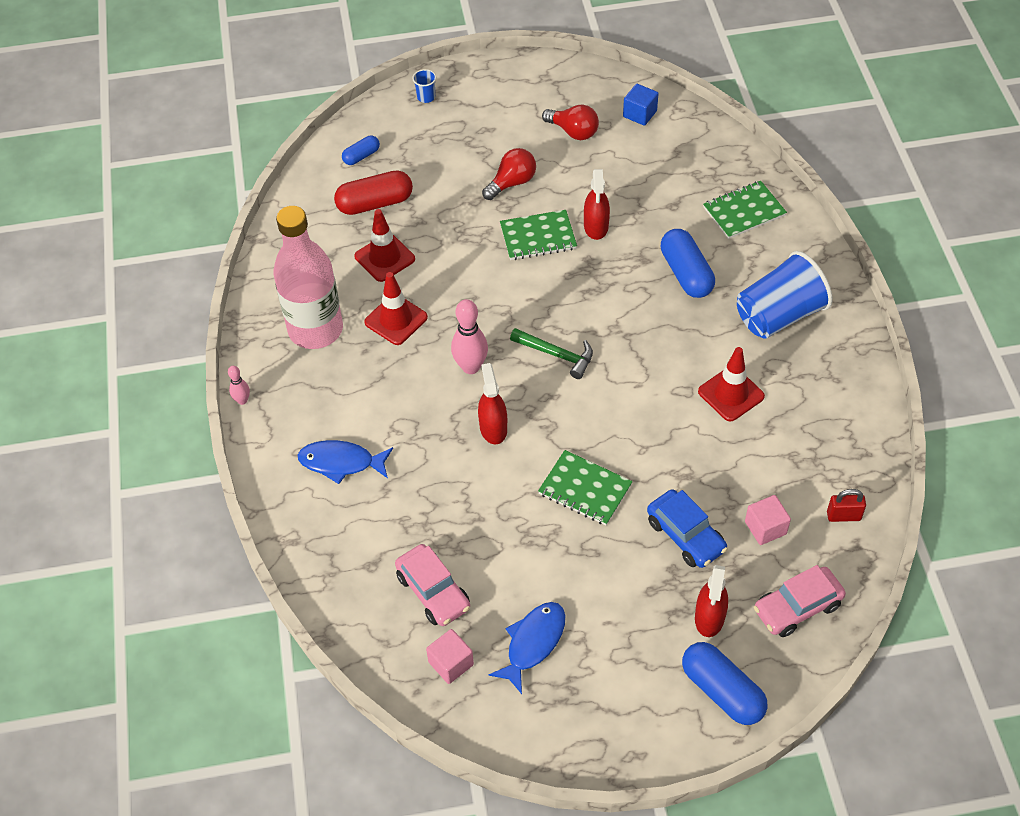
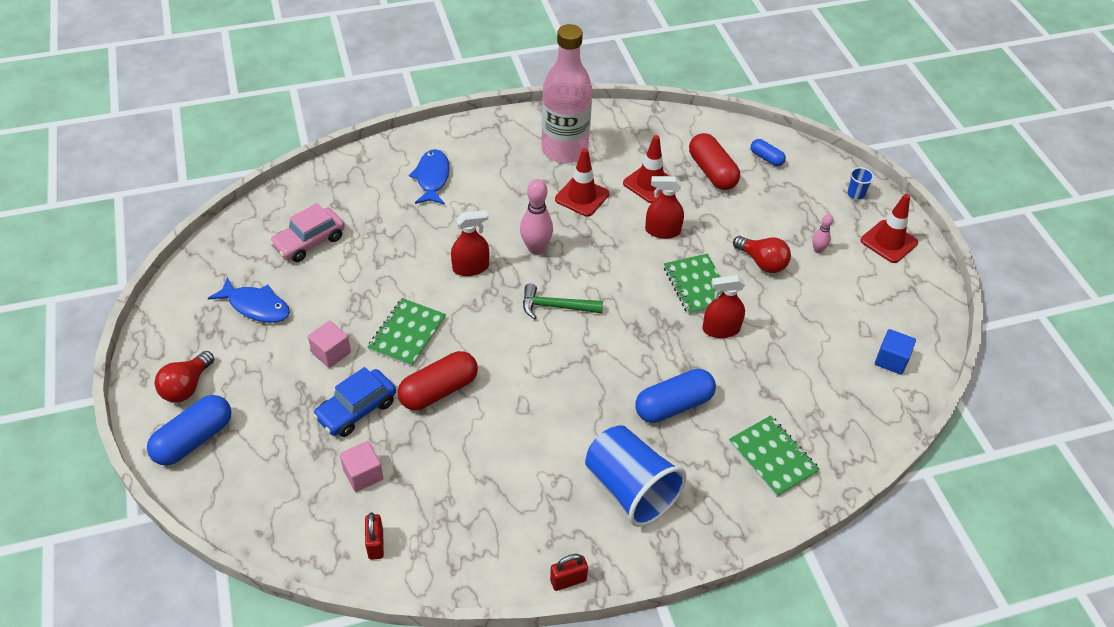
camera: 80 degrees right, 5 degrees down
pink bowling pin [228,366,250,405] -> pink bowling pin moved to [812,214,833,253]
pink cube [426,629,474,684] -> pink cube moved to [308,321,351,368]
green hammer [510,328,593,379] -> green hammer turned 75 degrees clockwise [523,284,603,320]
red light bulb [542,104,599,140] -> red light bulb moved to [155,351,214,402]
red spray bottle [695,565,728,637] -> red spray bottle moved to [645,176,684,239]
red traffic cone [698,347,765,421] -> red traffic cone moved to [861,194,918,263]
pink car [754,565,846,637] -> none
none -> red capsule [398,351,478,410]
none -> red padlock [550,554,588,591]

